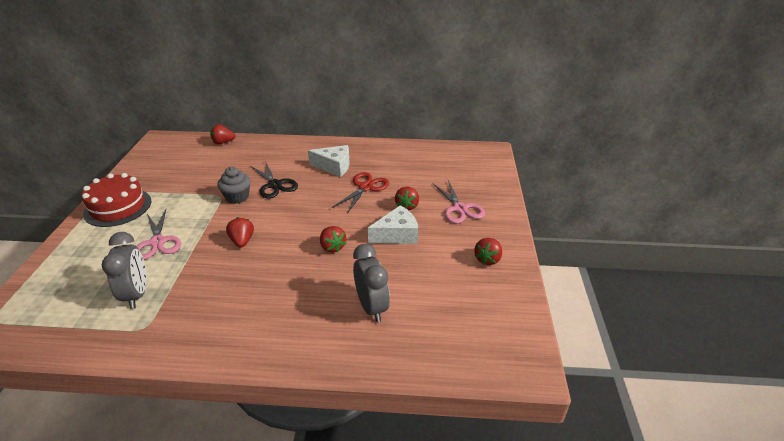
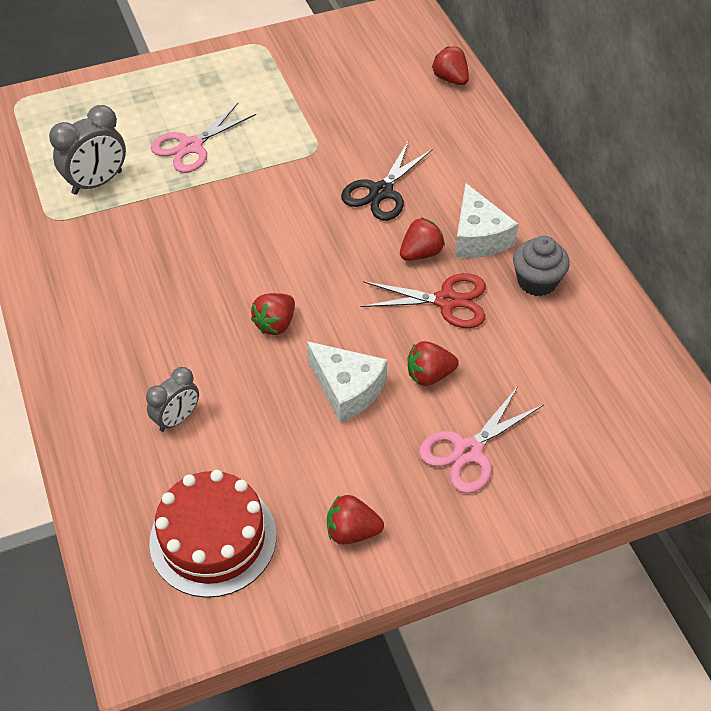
camera: 65 degrees right, 15 degrees up
red cake [82,173,151,227] -> red cake moved to [149,470,276,598]
grey cupcake [217,167,251,204] -> grey cupcake moved to [513,236,570,296]
red strawberry [226,217,254,248] -> red strawberry moved to [400,218,445,261]
grey clock [353,244,390,322] -> grey clock [146,367,199,432], size x0.65

